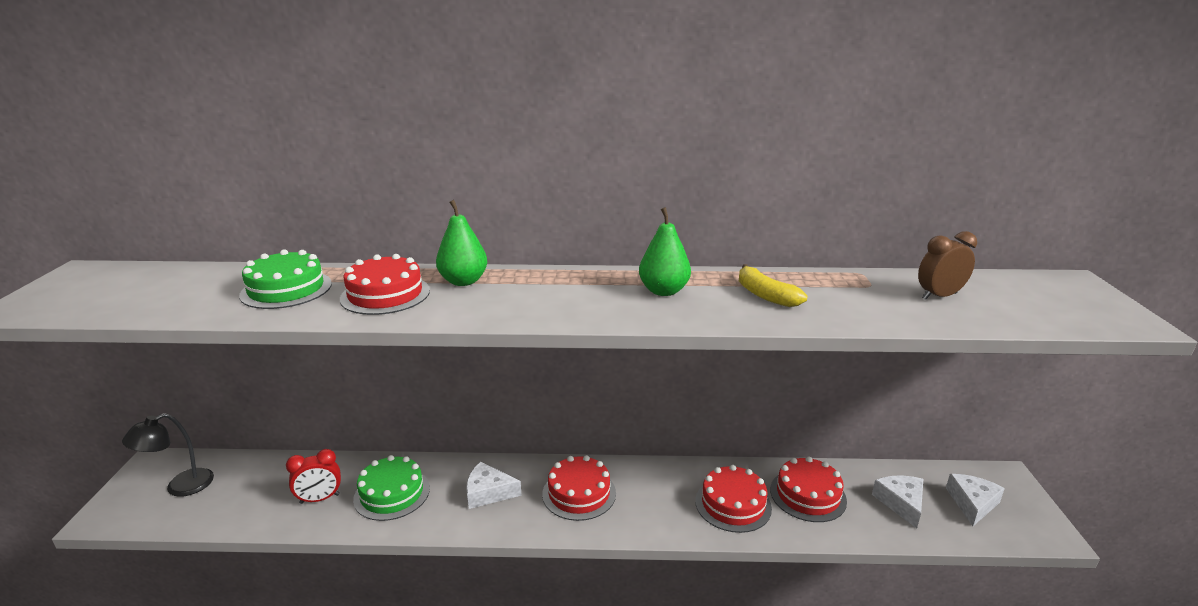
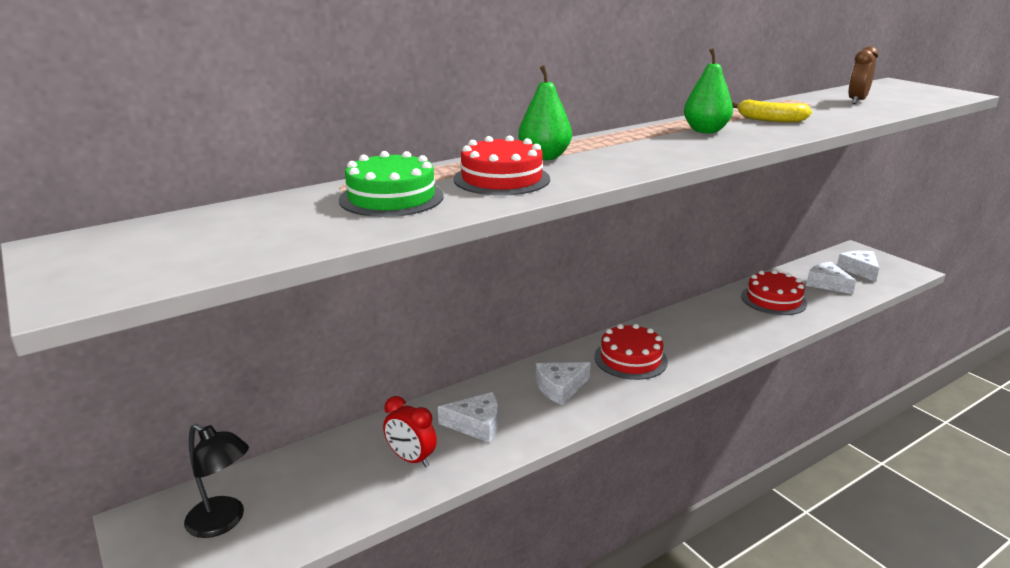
camera: 35 degrees left, 0 degrees up
black lamp [122,413,214,497] -> black lamp turned 75 degrees counterclockwise [184,424,249,538]
red clock [286,449,341,504] -> red clock turned 90 degrees clockwise [383,396,437,467]
green cake [353,455,430,521] -> white cheese [438,392,498,443]
red cake [695,465,772,533] -> none

